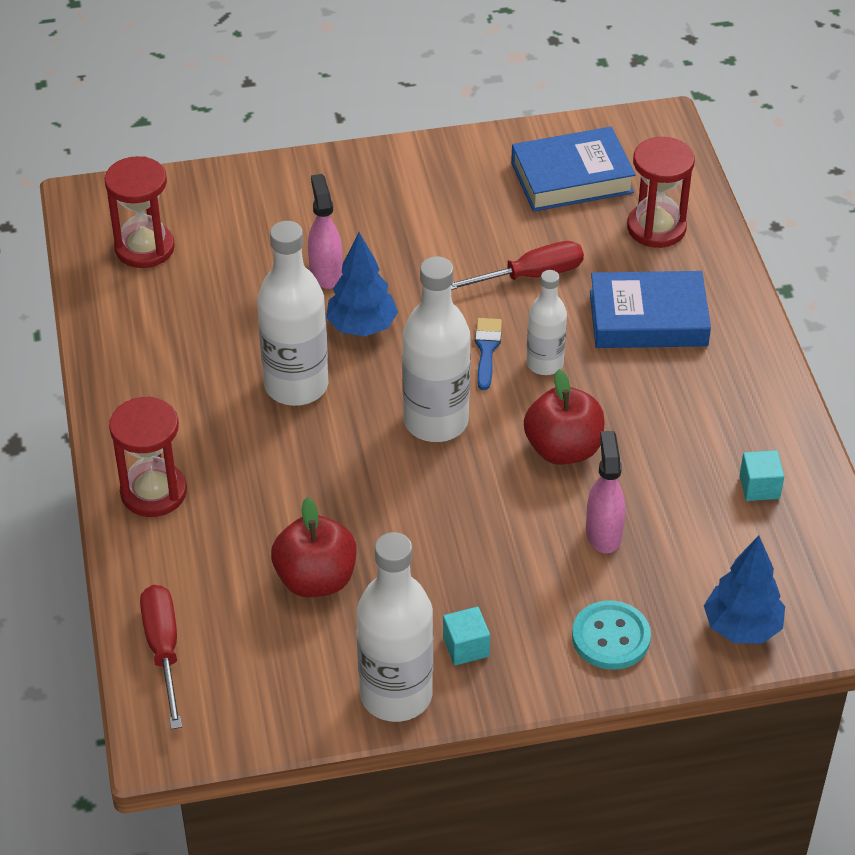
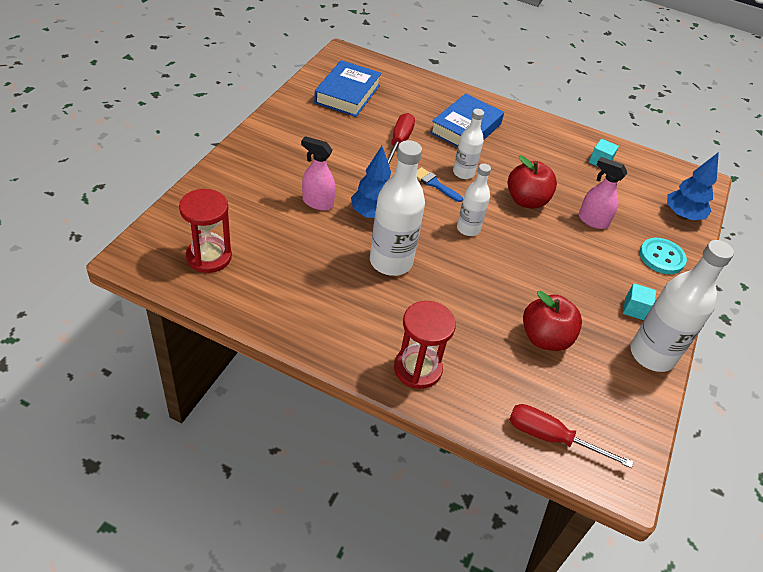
camera: 60 degrees left, 0 degrees up
white bottle [402,256,471,442] -> white bottle [457,163,491,236], size x0.59
red hourglass [627,137,695,248] -> none

